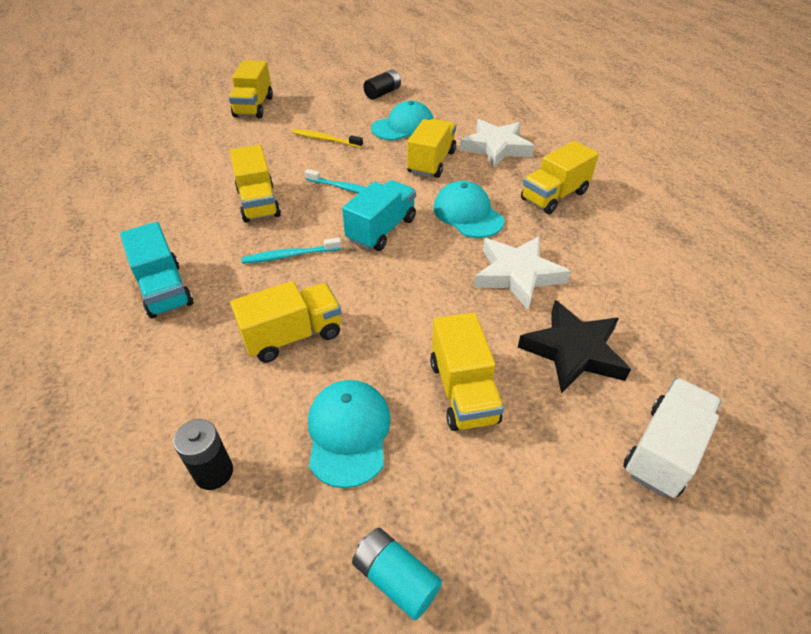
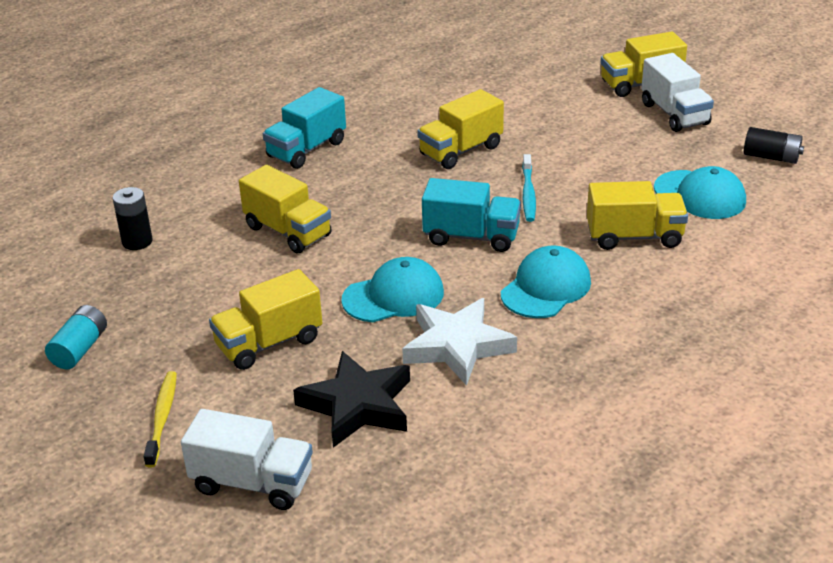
camera: 70 degrees right, 10 degrees down
turquoise toothbrush [241,237,341,264] -> none
yellow toothbrush [292,129,363,148] -> yellow toothbrush moved to [144,371,177,468]
turquoise cap [308,380,391,488] -> turquoise cap moved to [341,257,444,322]
white star [460,119,534,168] -> none
yellow truck [521,141,599,214] -> none
none -> white truck [641,53,714,132]

